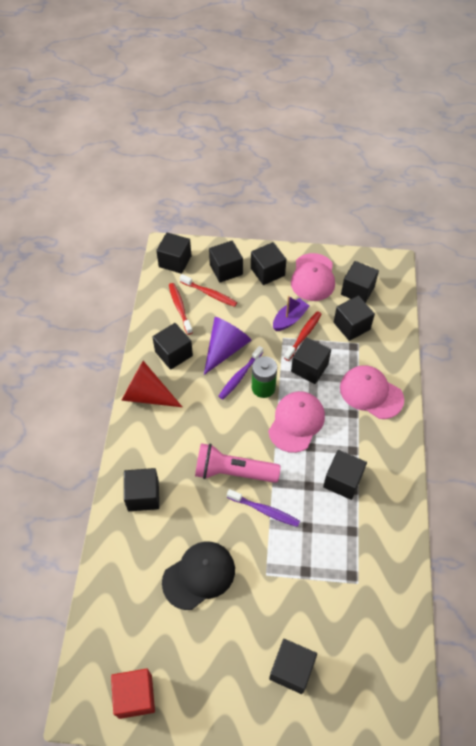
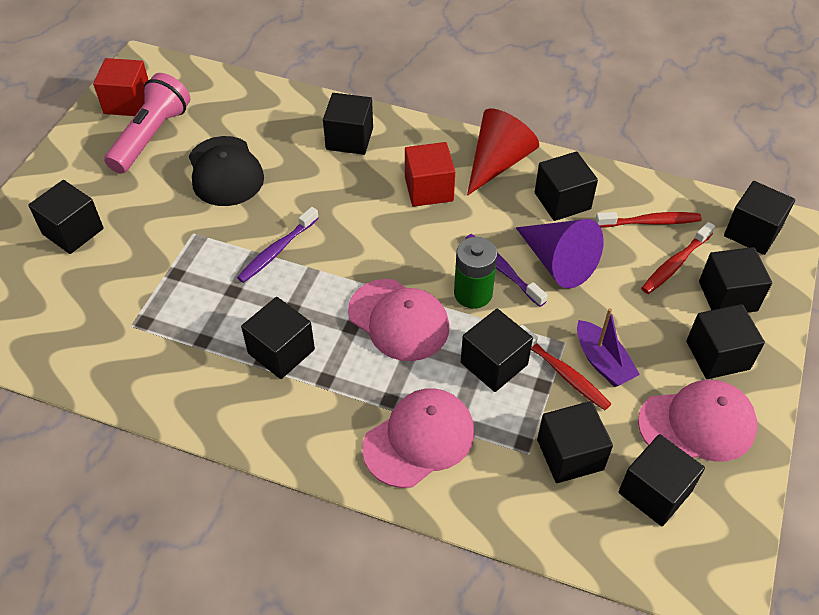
camera: 105 degrees right, 5 degrees down
pink flashlight [195,443,281,483] -> pink flashlight moved to [104,73,190,174]
pink cap [291,253,335,301] -> pink cap turned 150 degrees clockwise [638,380,757,462]
none -> red cube [405,142,455,207]

